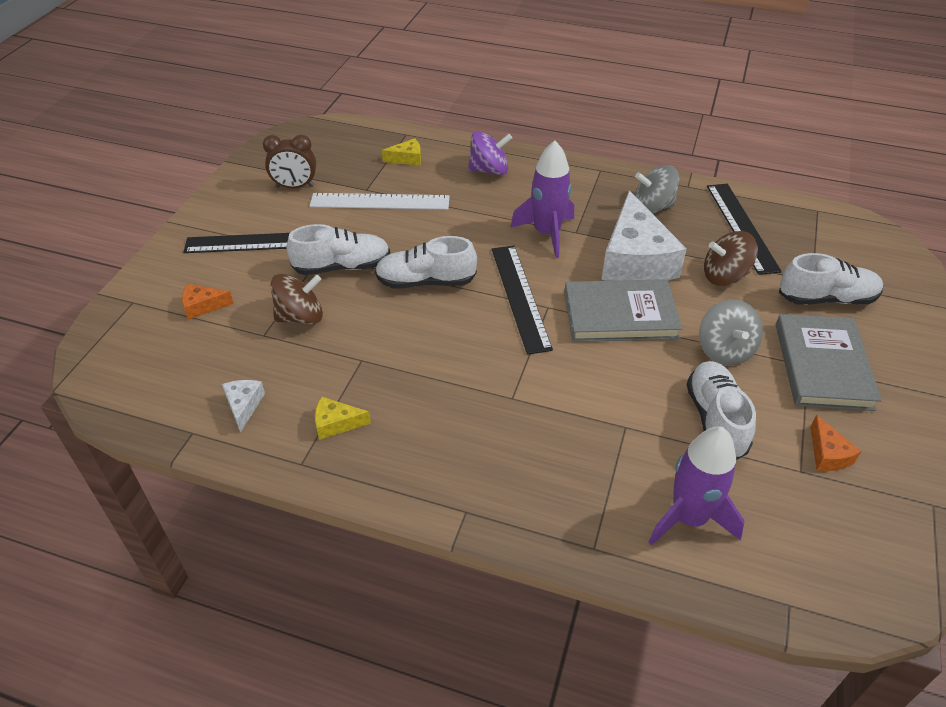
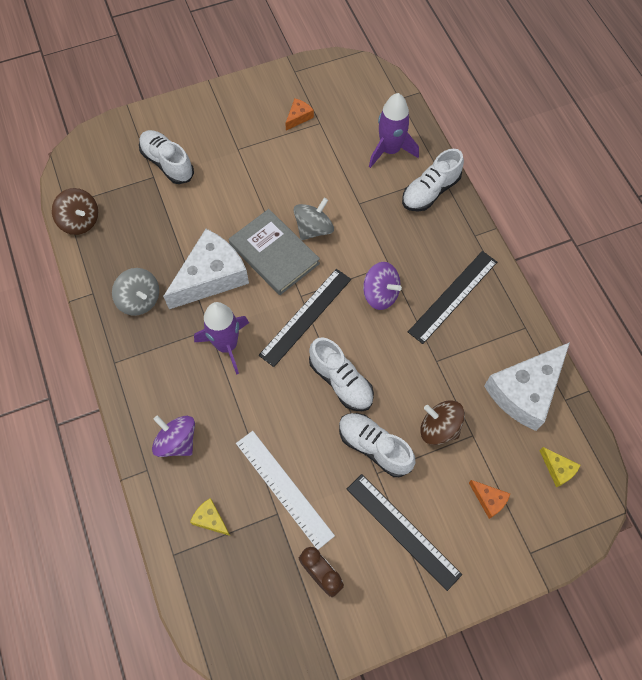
camera: 130 degrees left, 20 degrees up
white cheese [222,380,265,433] -> white cheese [484,342,570,431], size x2.34
yellow cheese [315,397,371,440] -> yellow cheese moved to [540,447,581,487]
white shoe [687,361,756,460] -> white shoe moved to [402,149,464,211]
grey spinning top [699,300,763,366] -> grey spinning top moved to [294,198,334,240]
brown spinning top [704,231,758,286] -> brown spinning top moved to [52,188,98,235]
black ruler [707,184,782,275] -> black ruler moved to [408,251,497,344]
grey book [776,314,882,411] -> none
none -> purple spinning top [363,262,402,310]

